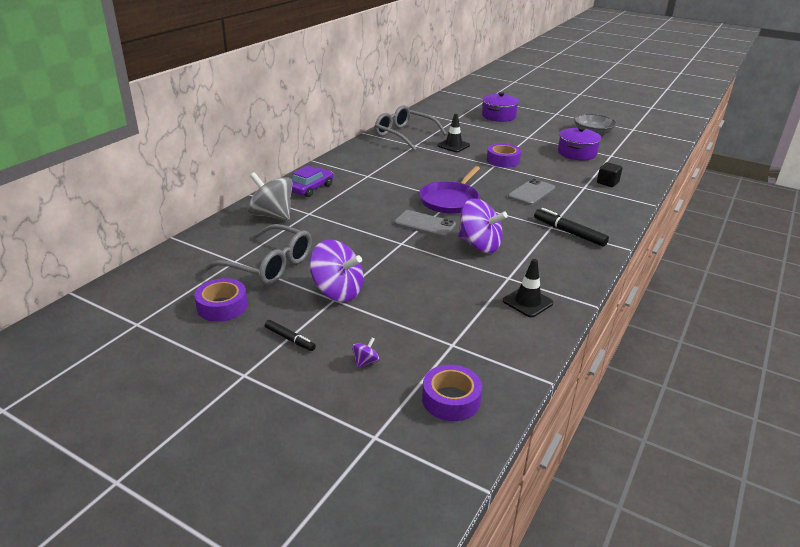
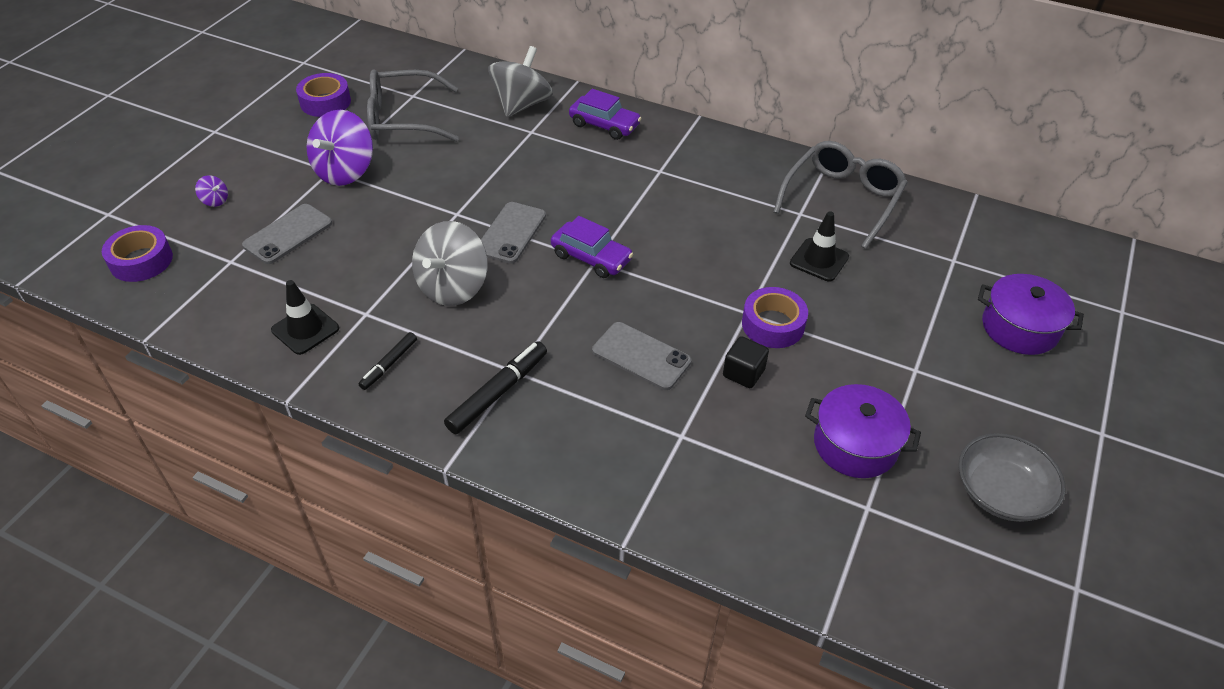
camera: 85 degrees right, 15 degrees up
grey glasses [205,224,312,285] -> grey glasses turned 60 degrees clockwise [367,69,459,142]
black marker [265,320,316,351] -> black marker moved to [359,332,417,390]
purple pan [419,166,480,214] -> purple car [551,216,633,278]
purple spinning top [458,198,508,253] -> grey spinning top [412,221,488,306]
black cube [597,162,622,187] -> black cube moved to [723,336,769,388]
none -> grey phone [242,204,332,264]

